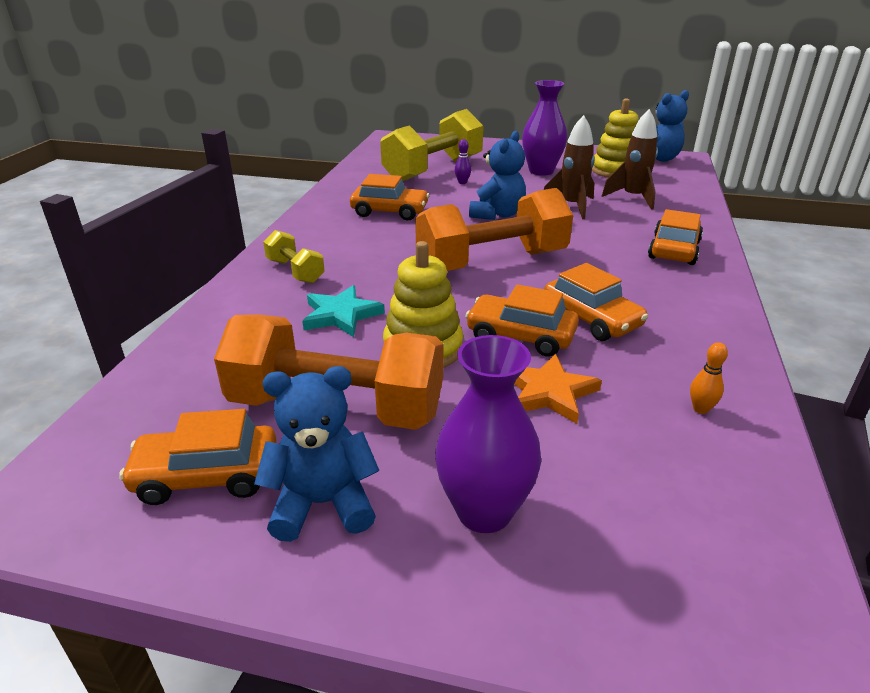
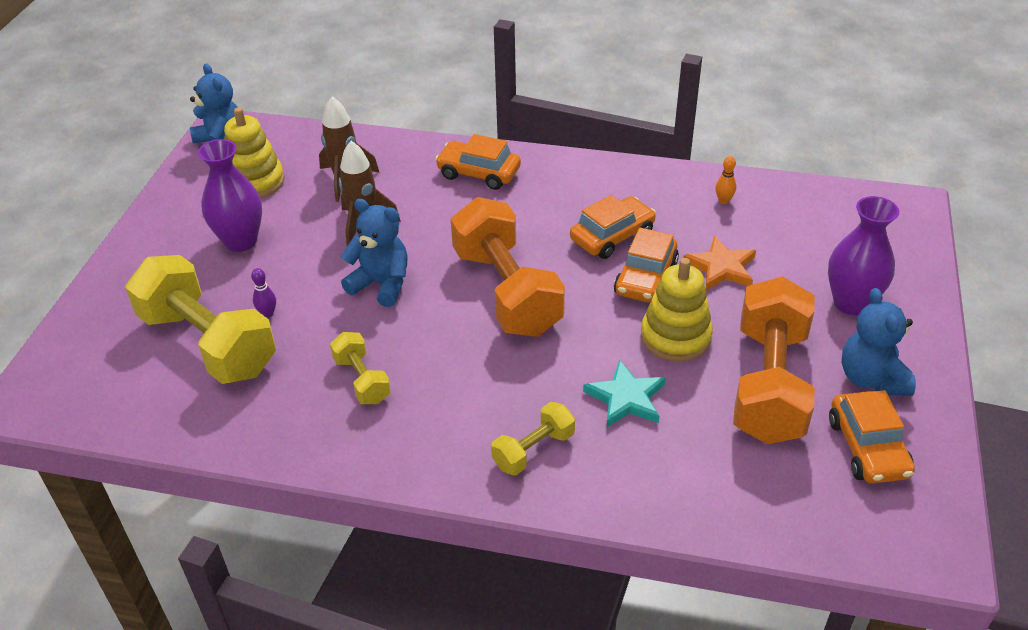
camera: 90 degrees left, 10 degrees up
orange car [350,174,429,220] -> yellow dumbbell [330,332,391,404]

